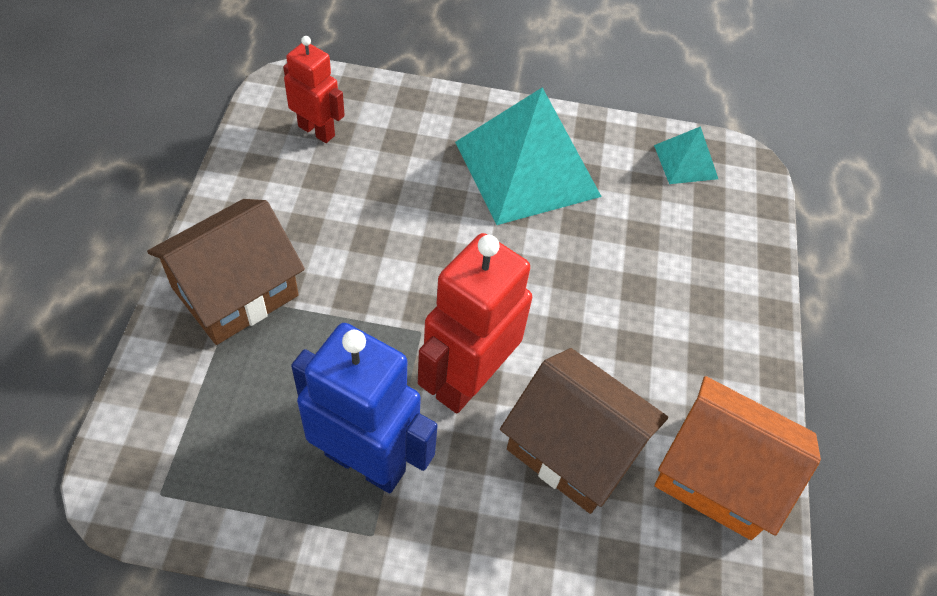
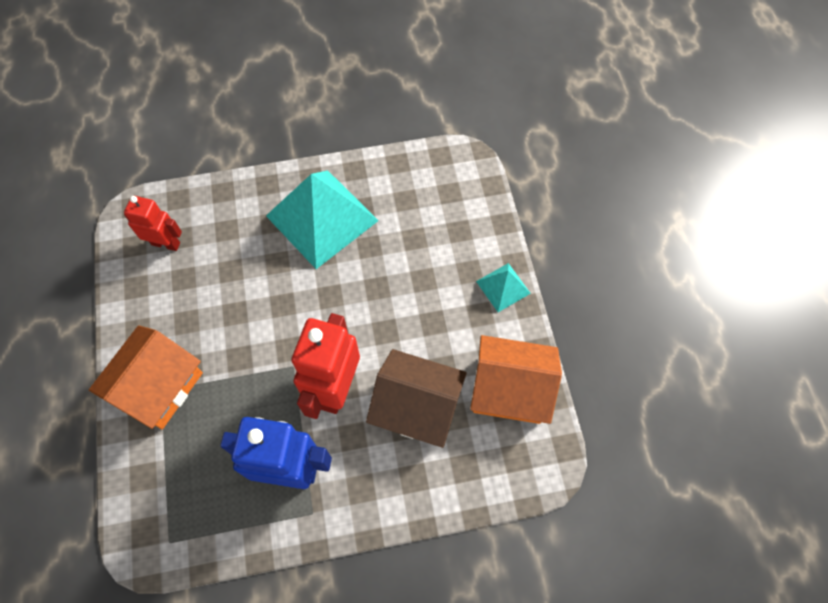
camera: 15 degrees left, 10 degrees up
brown house [147,199,305,345] -> orange house [89,325,203,429]
turquoise pyramid [654,126,718,184] -> turquoise pyramid moved to [476,263,531,312]

